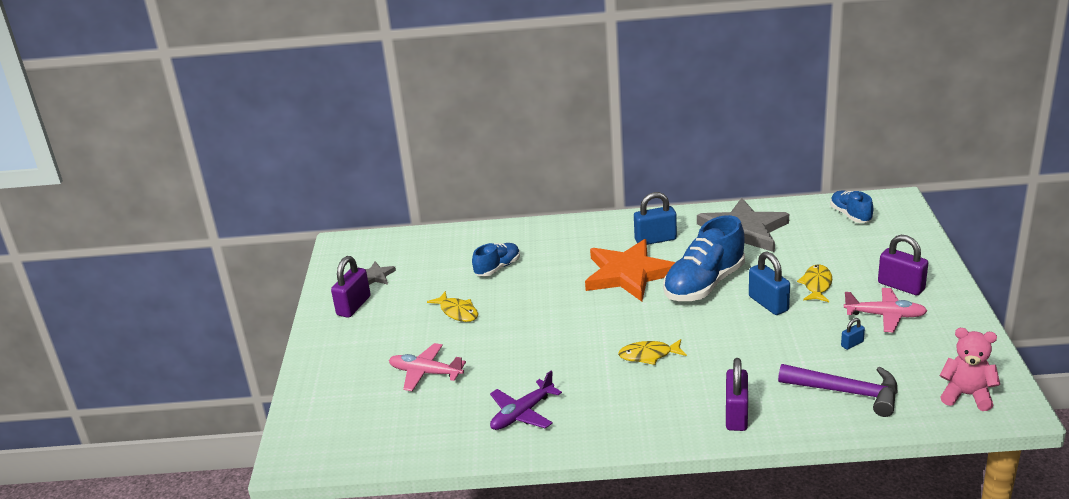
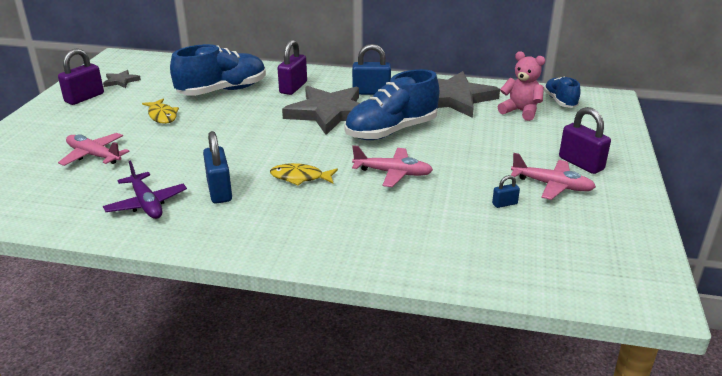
camera: 10 degrees right, 0 degrees up
blue shoe [472,243,520,276] -> blue shoe [170,44,266,96], size x1.82
purple plane [490,371,562,430] -> purple plane turned 90 degrees counterclockwise [103,161,187,219]
orange star [585,239,675,302] -> grey star [282,86,360,135]
purple padlock [726,358,748,431] -> purple padlock moved to [278,39,307,95]
blue padlock [749,252,790,315] -> blue padlock moved to [203,131,232,204]
purple hammer [778,364,898,417] -> none
yellow fish [797,264,832,302] -> none
pink teddy bear [939,328,1000,411] -> pink teddy bear moved to [498,51,545,121]
none -> pink plane [352,145,433,187]

